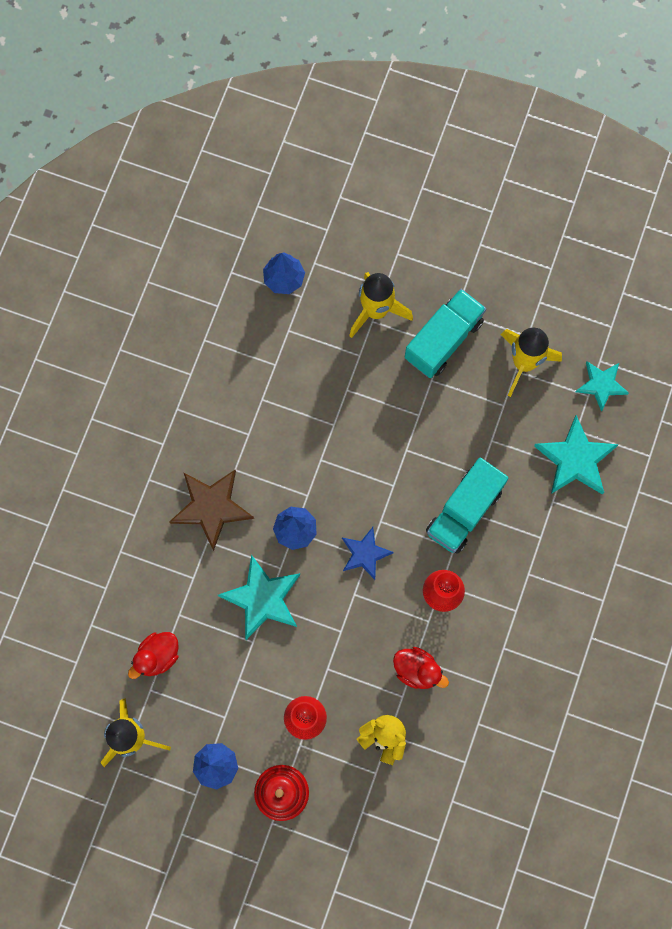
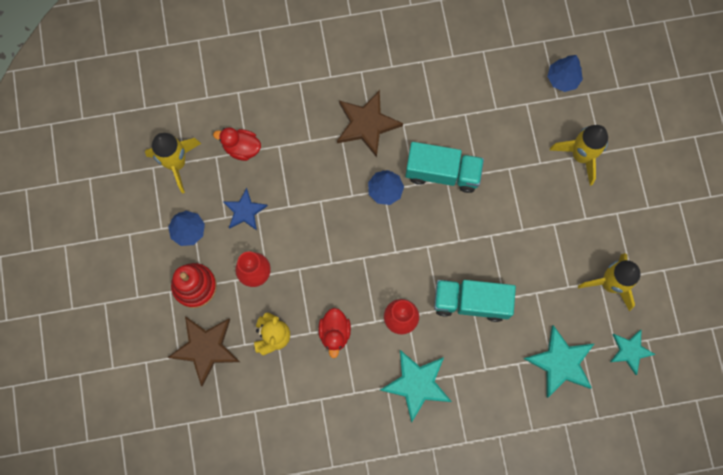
camera: 60 degrees right, 0 degrees up
turquoise star [218,555,300,640] -> turquoise star moved to [380,350,452,423]
blue star [342,527,394,580] -> blue star moved to [223,188,268,230]
turquoise truck [405,289,486,378] -> turquoise truck moved to [405,142,484,193]
none -> brown star [167,316,240,387]

